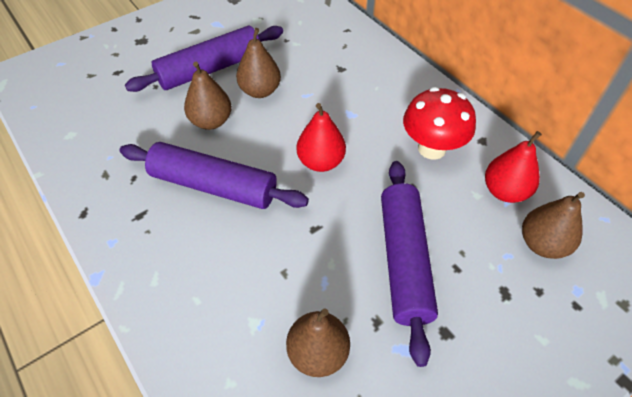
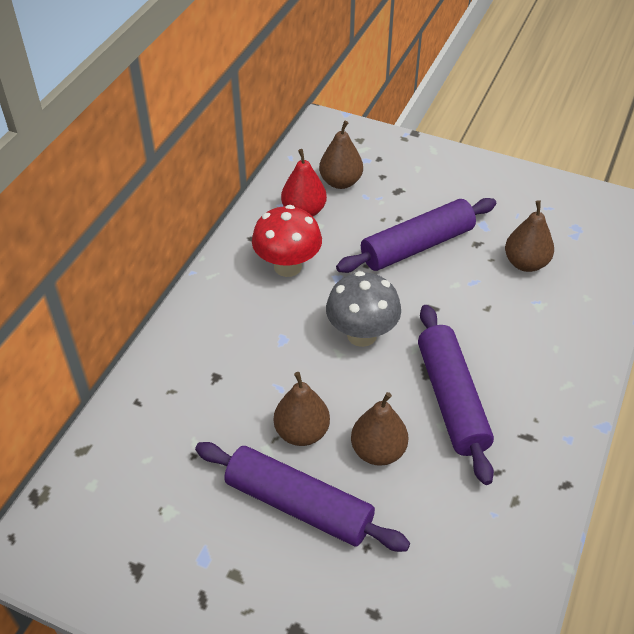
camera: 120 degrees left, 5 degrees down
red pear [297,103,346,172] -> grey mushroom [326,271,401,347]

